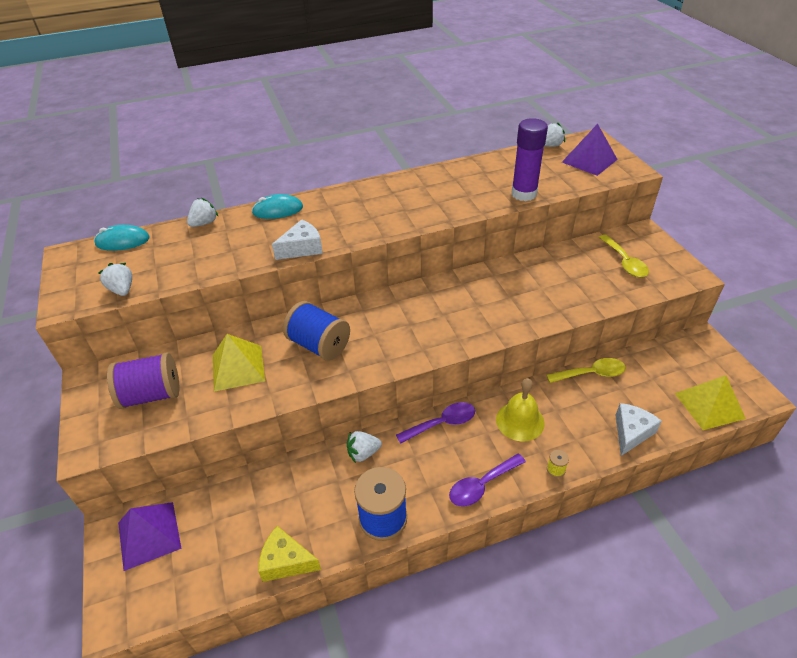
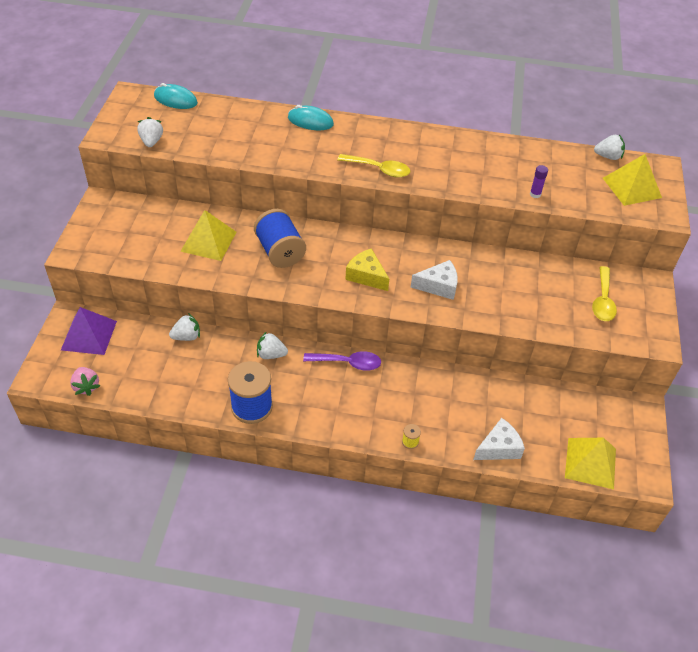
camera: 25 degrees right, 5 degrees up
purple spool [107,352,180,409] -> none
white strawberry [187,198,218,227] -> white strawberry moved to [169,313,200,341]
yellow cheese [258,526,321,582] -> yellow cheese moved to [345,248,389,291]
white cheese [272,219,323,260] -> white cheese moved to [411,260,458,300]
purple spoon [449,454,526,506] -> none
yellow bell [496,378,545,441] -> none
purple glue stick [511,118,548,201] -> purple glue stick [530,165,548,198], size x0.43
yellow spoon [546,358,626,383] -> yellow spoon moved to [337,154,411,178]
purple pyramid [562,124,618,176] -> yellow pyramid [603,154,662,206]
none -> pink strawberry [70,367,100,396]

